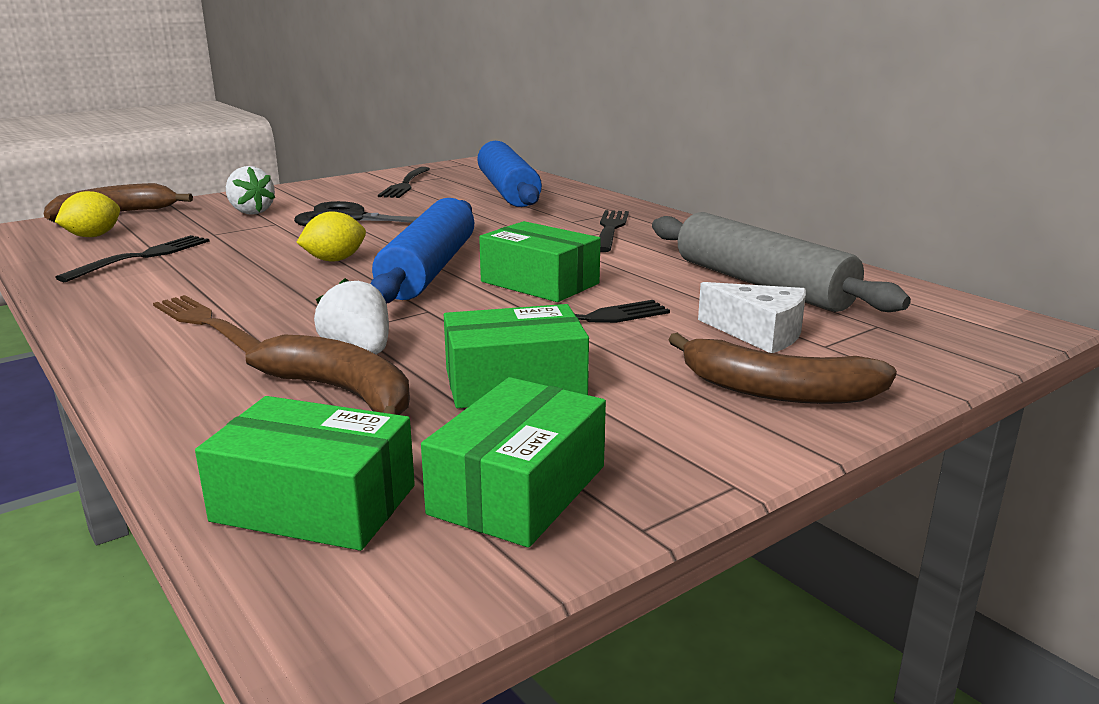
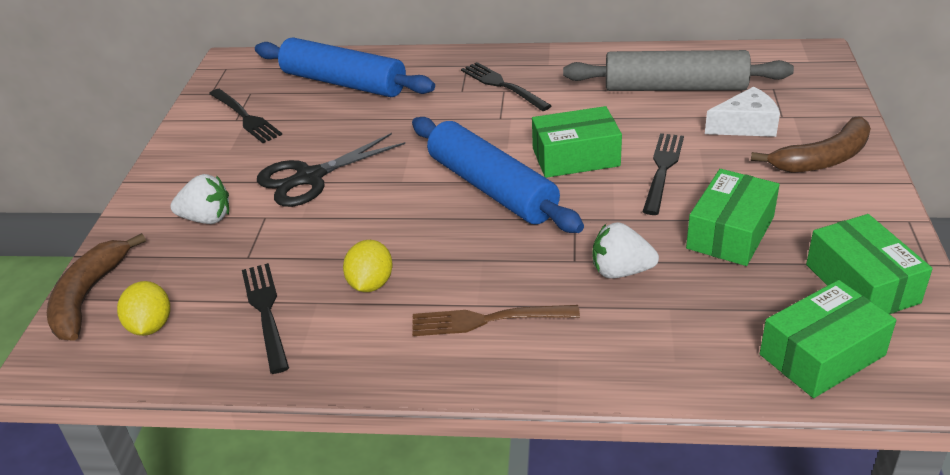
camera: 45 degrees left, 15 degrees up
brown banana [245,334,410,415] -> none
yellow lemon [296,211,366,262] -> yellow lemon moved to [343,240,393,292]

